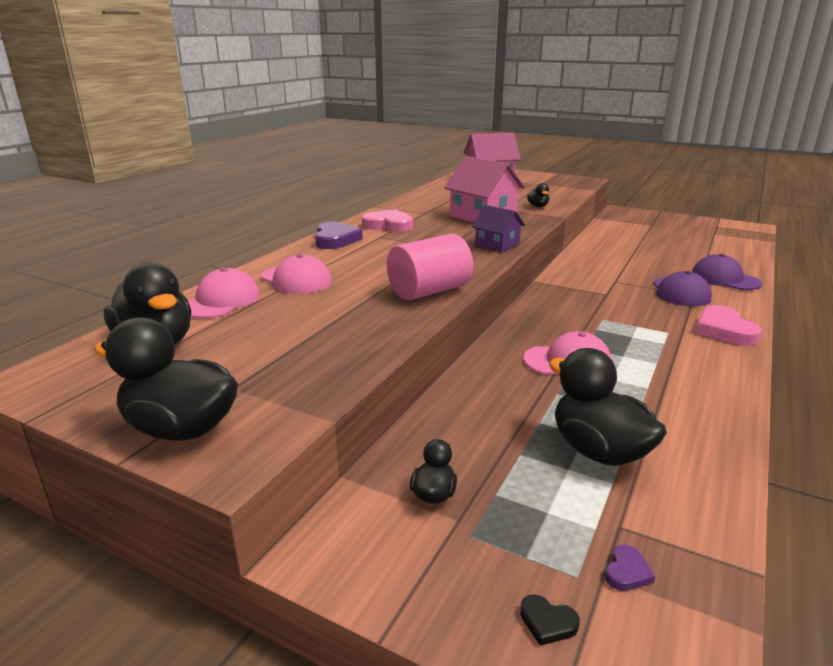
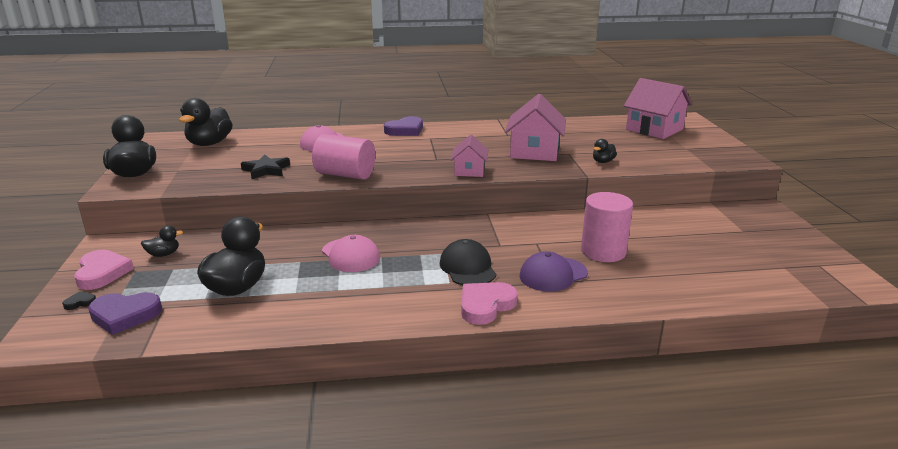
camera: 55 degrees right, 0 degrees up
pink cap [188,268,260,318] -> none
pink heart [362,209,413,232] -> pink heart moved to [74,250,134,290]
purple house [472,205,525,252] -> pink house [451,135,488,177]
black heart [520,594,580,646] -> black heart turned 75 degrees clockwise [62,291,96,310]
purple heart [605,545,655,591] -> purple heart [88,292,162,335], size x2.23
purple cap [692,254,763,290] -> none
none -> black star [241,154,290,179]
none -> black cap [440,239,496,285]
none -> pink cylinder [581,192,633,262]

